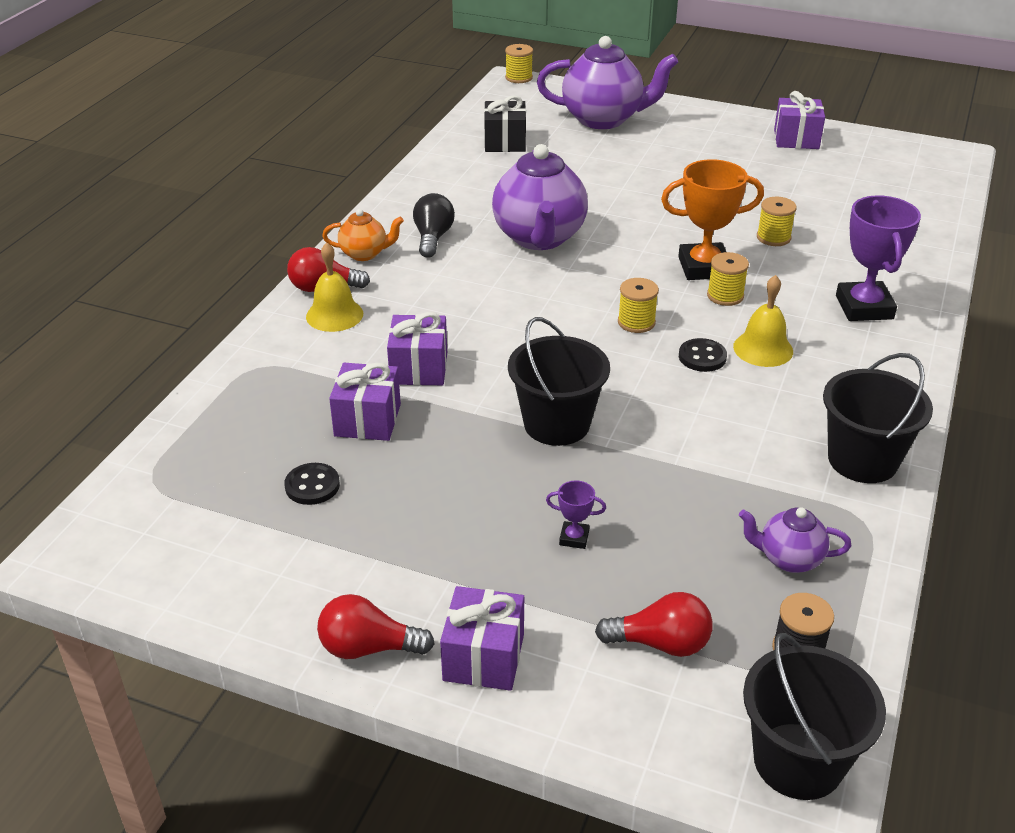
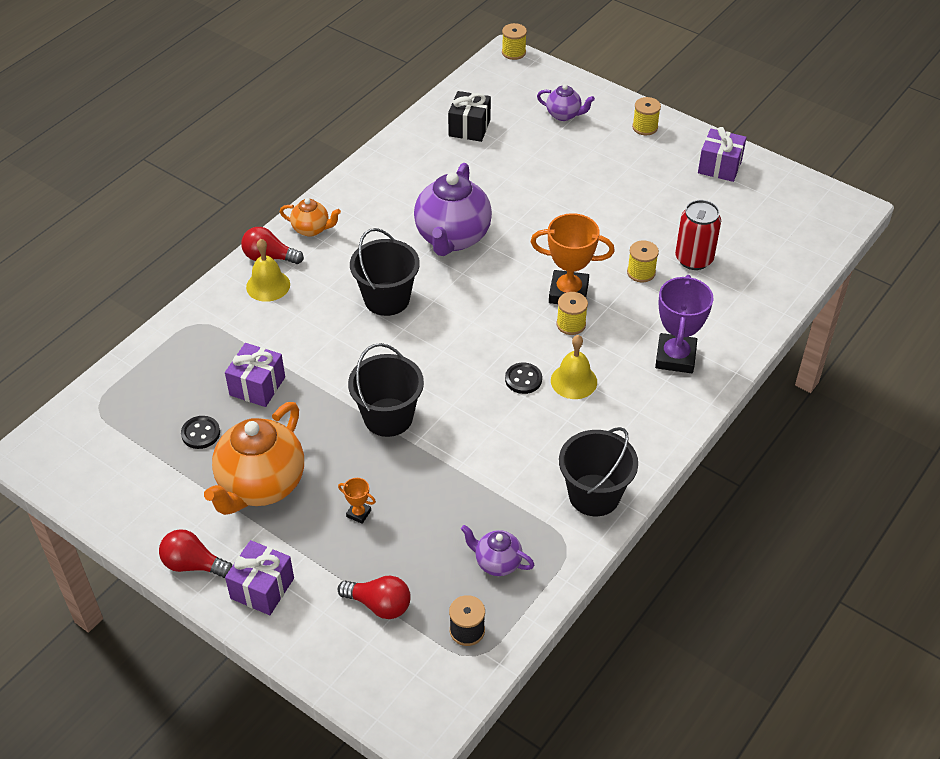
camera: 15 degrees right, 10 degrees up
purple gift [387,312,447,385] -> none
black light bulb [413,193,455,258] -> none
purple teapot [537,36,678,129] -> purple teapot [537,84,595,121], size x0.50
purple trophy [546,480,606,549] -> orange trophy [338,478,376,524]
yellow spool [618,278,659,333] -> yellow spool moved to [632,97,661,135]
black bucket [743,633,886,800] -> black bucket moved to [350,228,420,316]
none -> orange teapot [204,402,304,515]
none -> red can [675,200,721,270]

